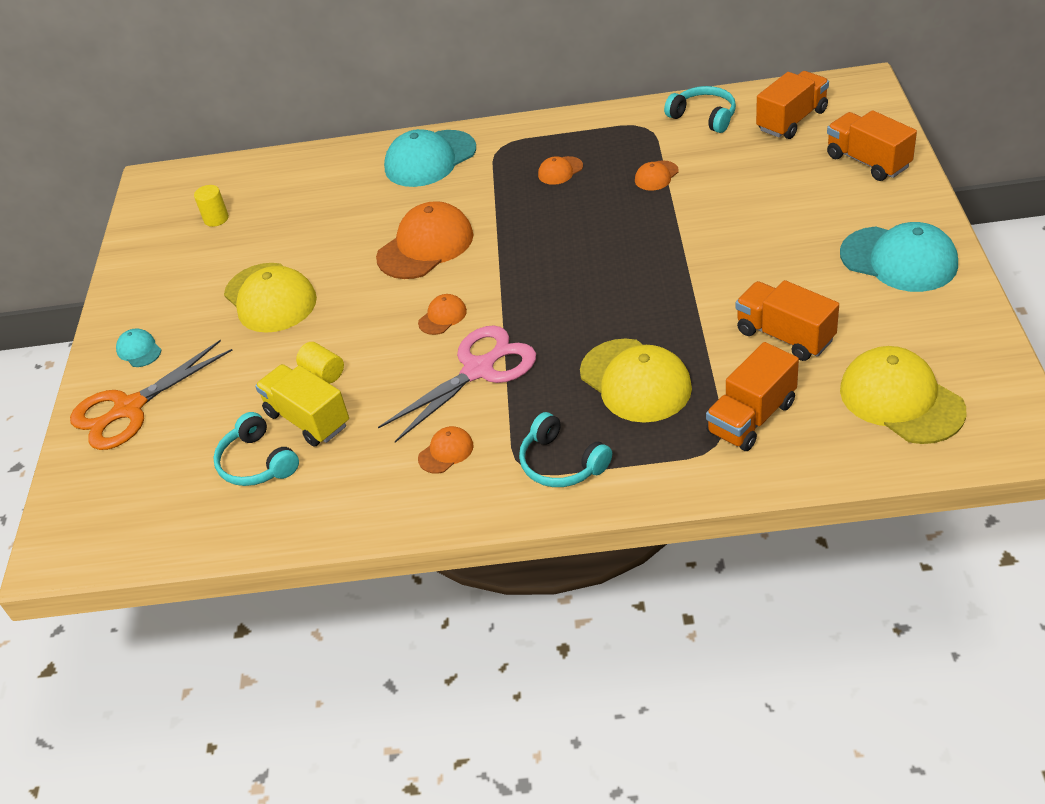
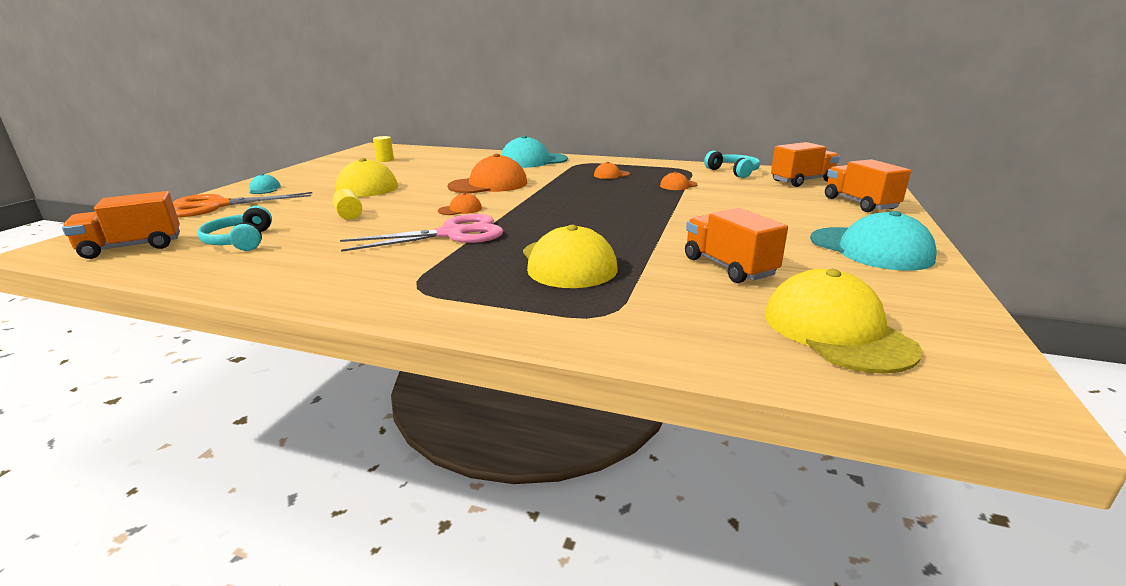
camera: 15 degrees right, 20 degrees down
yellow truck [255,364,349,447] -> none
orange cap [418,426,474,474] -> none
turquoise headphones [519,412,612,487] -> none
orange truck [706,342,799,451] -> orange truck moved to [62,191,180,259]

